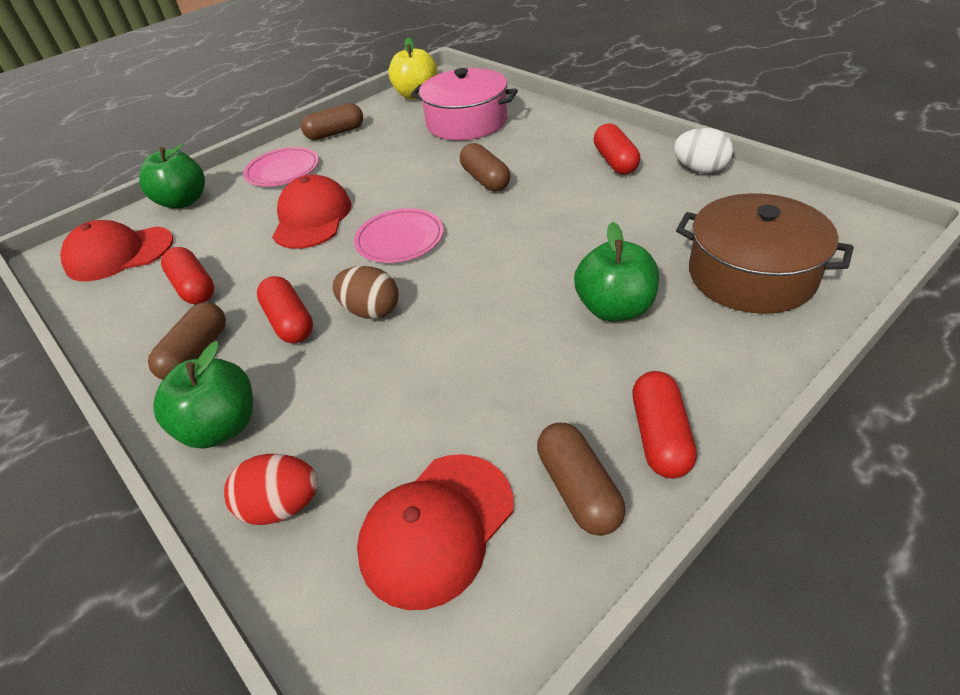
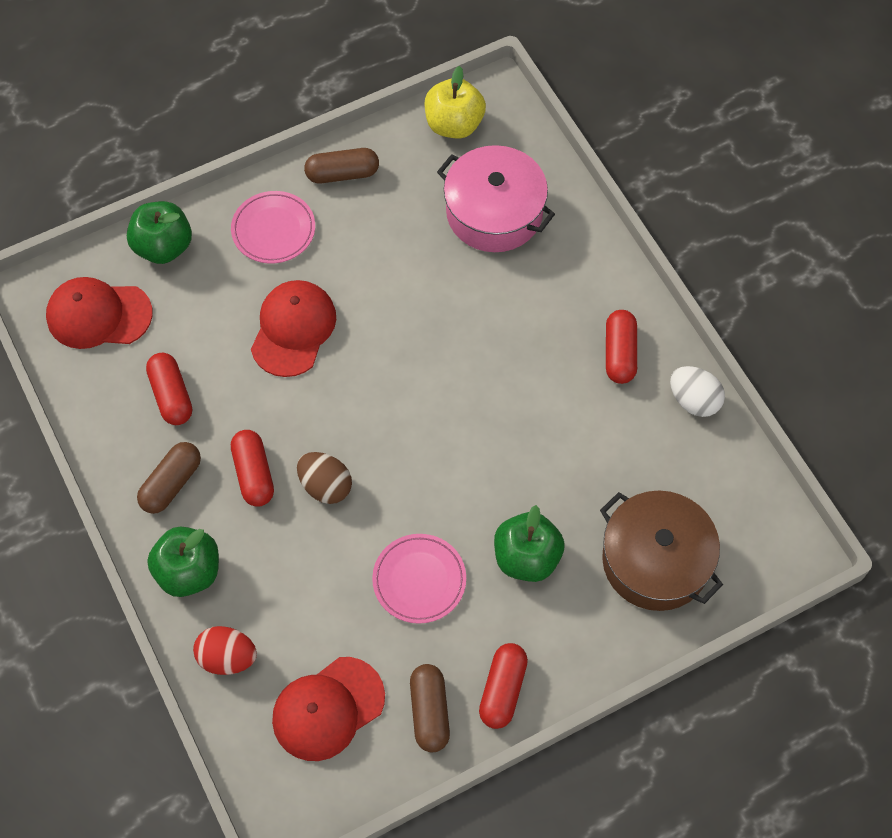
camera: 10 degrees right, 20 degrees up
pink plate [354,208,444,263] -> pink plate moved to [372,534,466,624]
brown capsule [460,143,510,191] -> none

